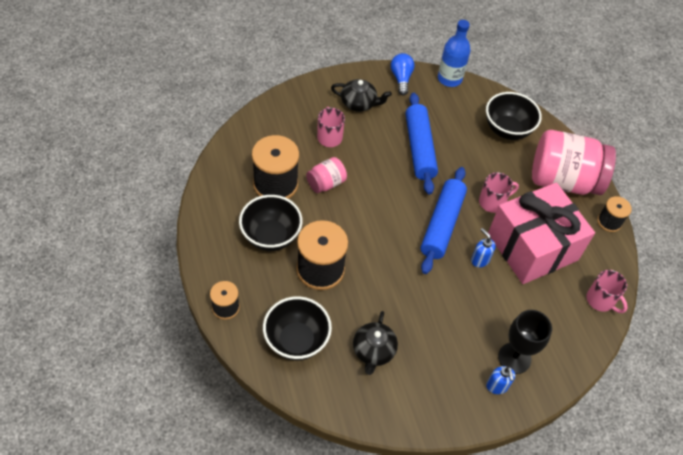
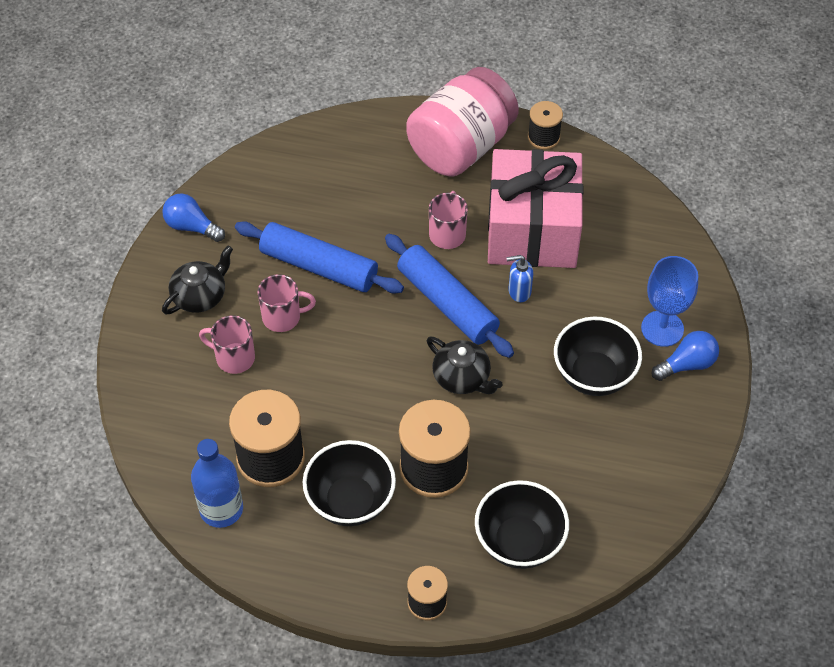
camera: 55 degrees left, 0 degrees up
pink jar [306,157,347,193] -> none
black teapot [353,311,398,375] -> black teapot moved to [427,337,503,394]
blue bottle [438,20,471,87] -> blue bottle moved to [191,439,243,528]
black bowl [486,92,542,140] -> black bowl moved to [554,316,642,396]
blue soap dispenser [486,366,515,394] -> blue light bulb [652,331,719,381]
black goblet [498,310,552,374] -> blue goblet [641,256,698,347]
pink mug [587,270,628,313] -> pink mug moved to [257,274,316,332]

